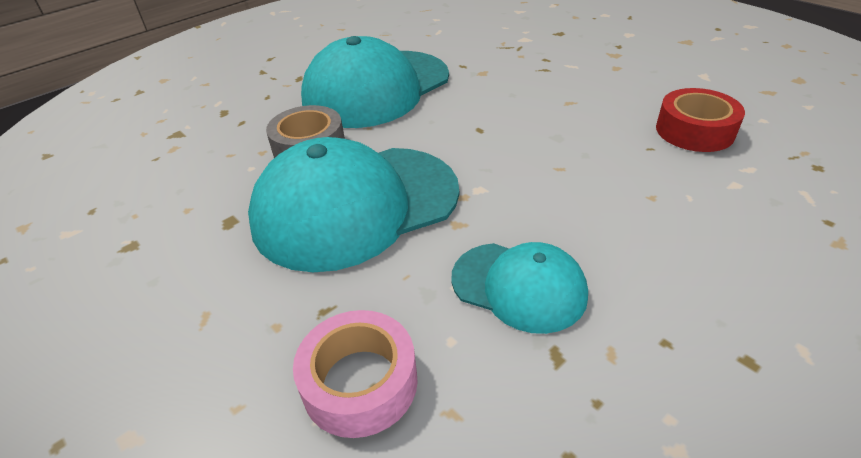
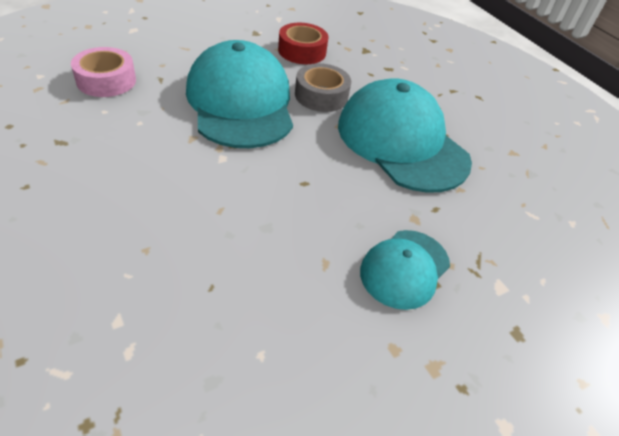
camera: 95 degrees right, 5 degrees up
turquoise cap [451,242,588,334] -> turquoise cap moved to [360,230,450,310]
red tape [656,88,745,152] -> red tape moved to [278,23,329,64]

